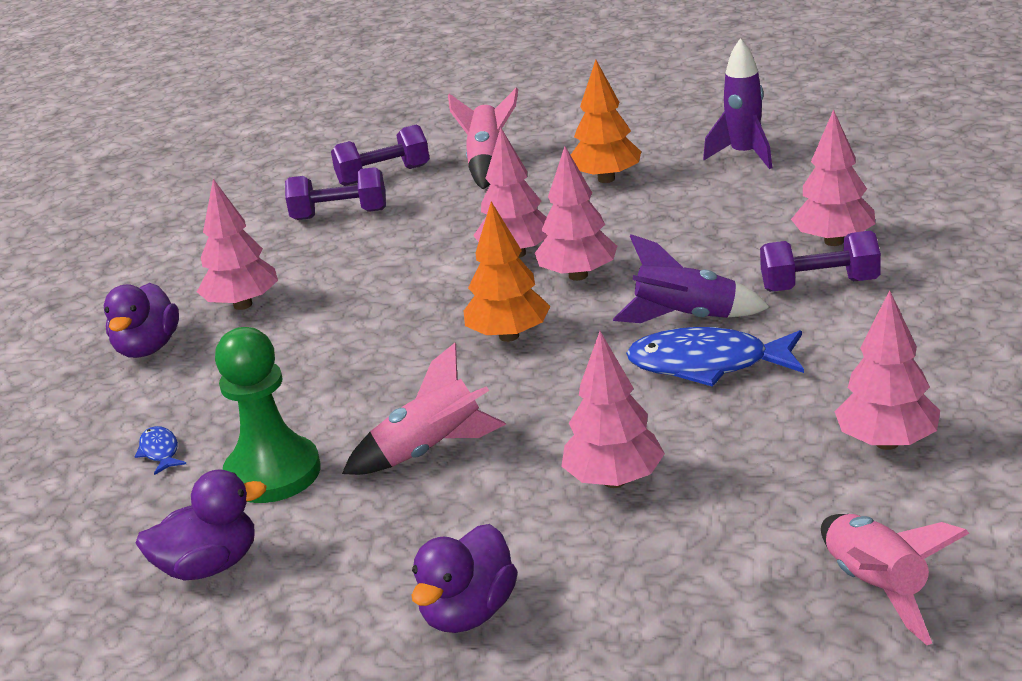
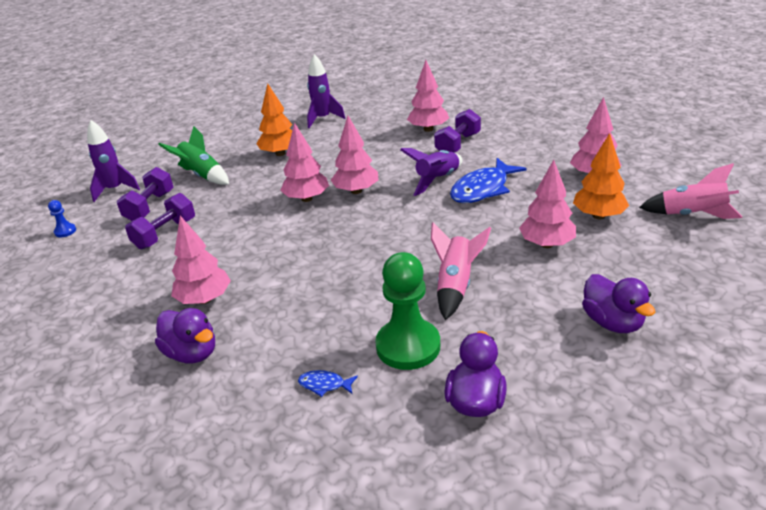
camera: 55 degrees left, 5 degrees up
pink rocket [448,88,518,190] -> green rocket [158,126,229,185]
orange tree [464,202,550,342] -> orange tree moved to [573,133,629,220]
none -> blue pawn [48,200,76,237]
none -> purple rocket [87,120,140,202]

